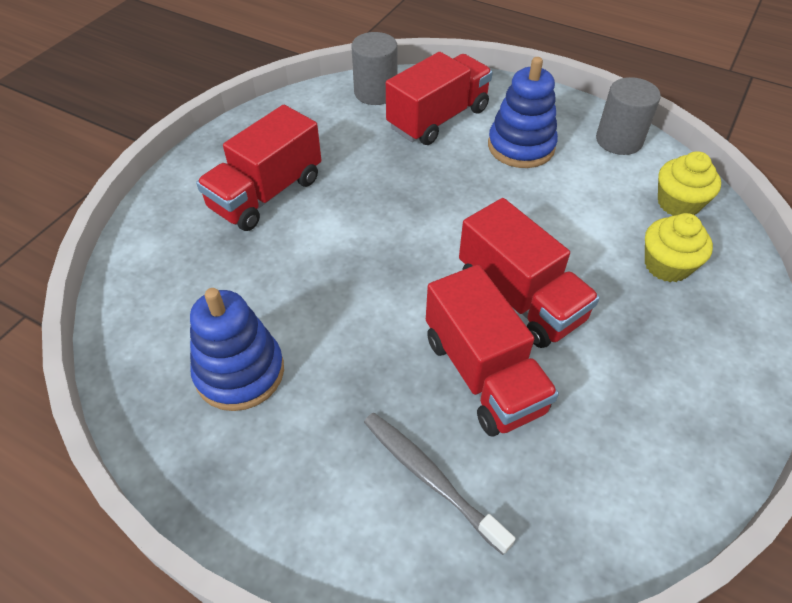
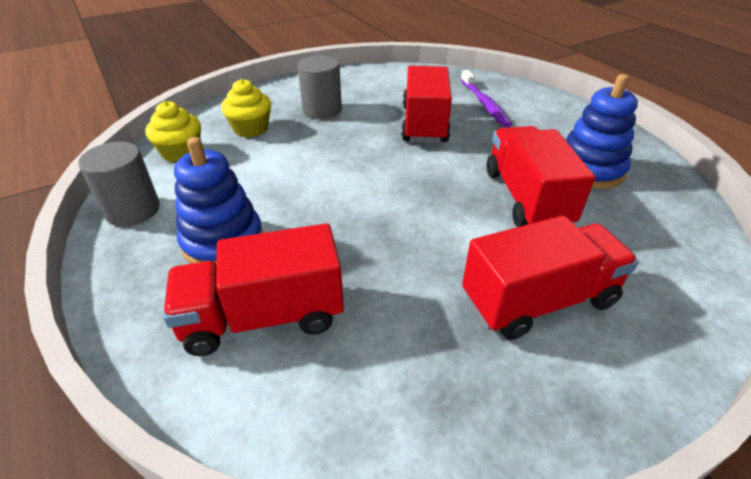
camera: 150 degrees left, 10 degrees down
grey cylinder [351,32,397,105] -> grey cylinder moved to [298,55,342,119]
grey toothbrush [364,413,515,555] -> purple toothbrush [461,70,512,128]
red truck [459,198,600,348] -> red truck moved to [486,126,595,227]

